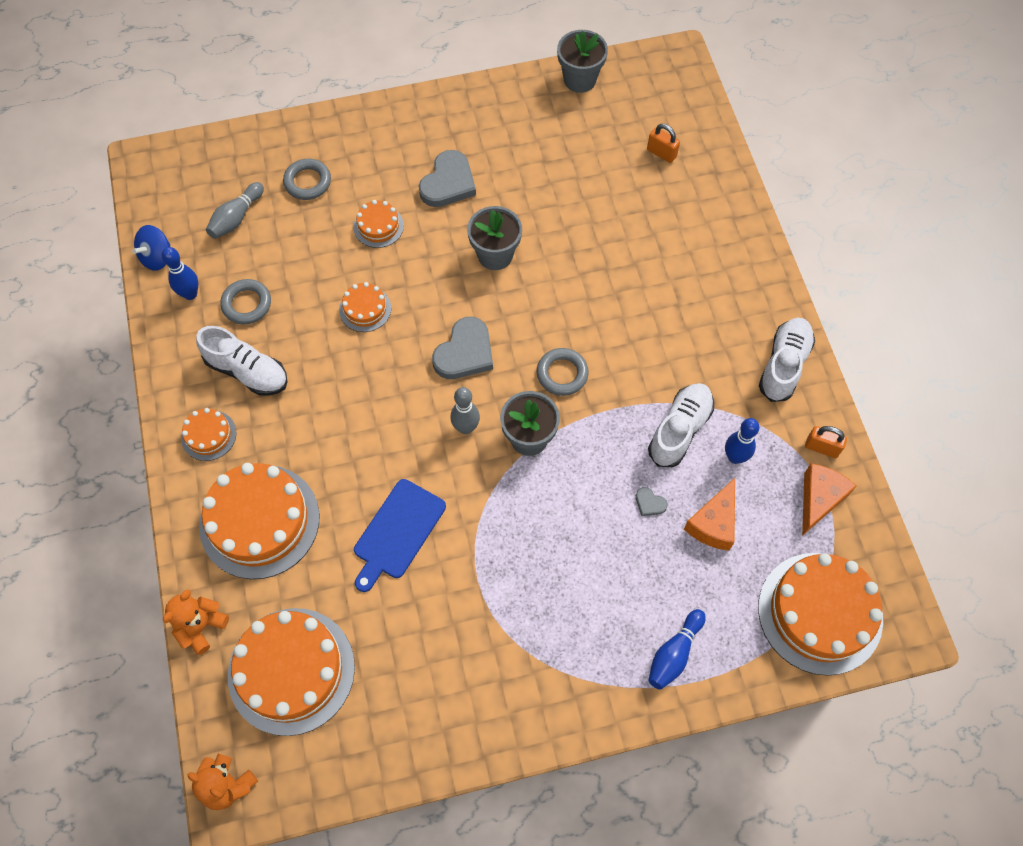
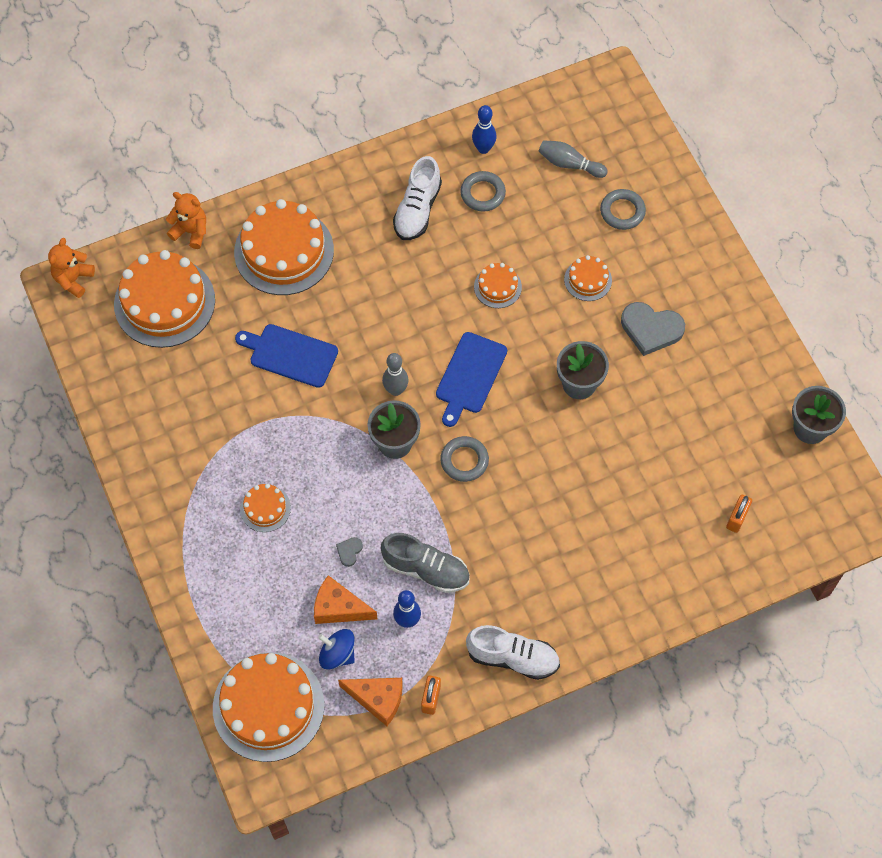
camera: 80 degrees right, 0 degrees up
blue spinning top [132,225,170,271] -> blue spinning top moved to [318,629,355,669]
orange cake [181,408,236,461] -> orange cake moved to [240,484,291,532]
grey heart [432,317,493,379] -> blue cutting board [436,332,507,427]
white shoe [648,383,714,467] -> grey shoe [381,533,470,593]
blue bowling pin [648,609,706,690] -> none

